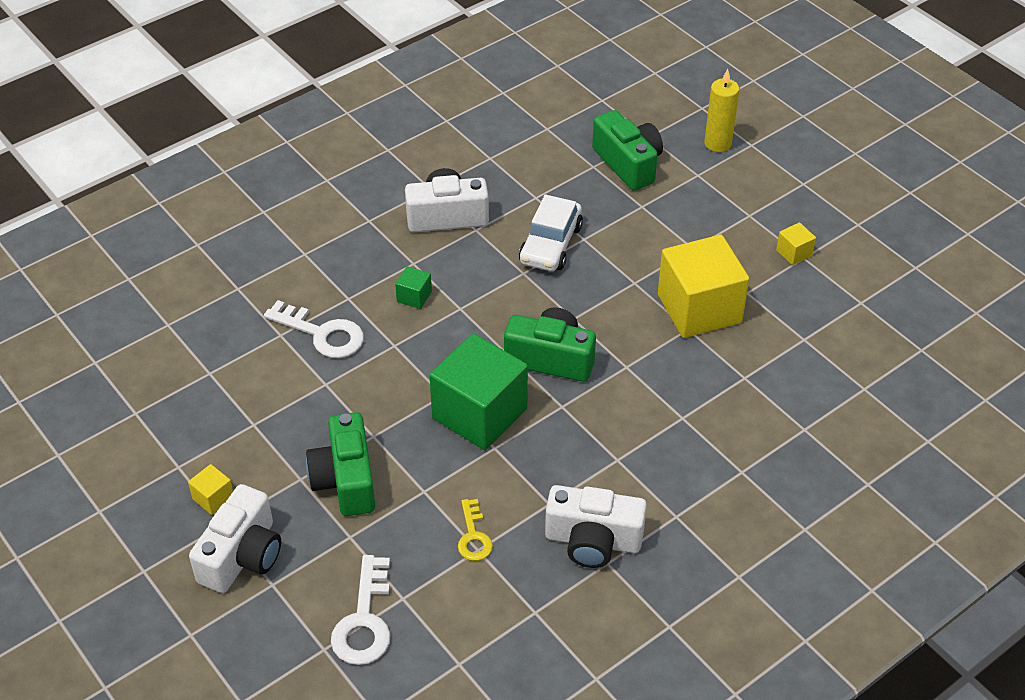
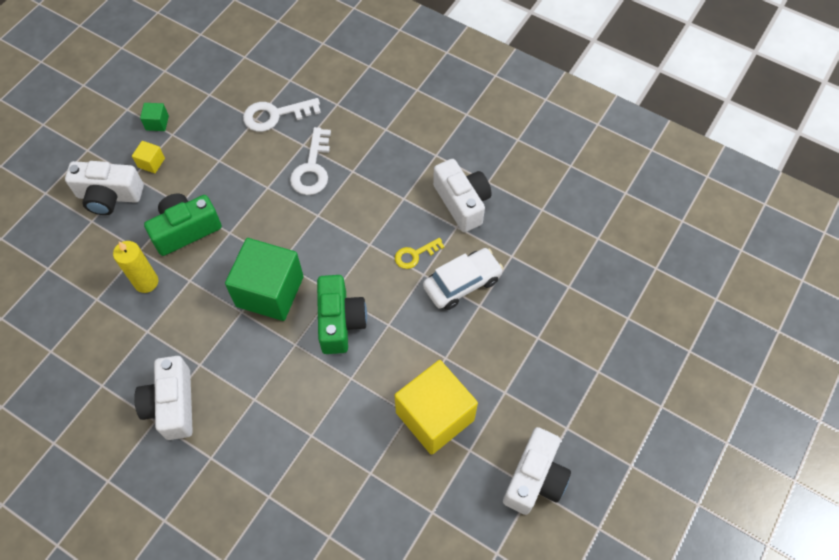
camera: 70 degrees right, 15 degrees up
white key [331,555,391,665] -> white key moved to [243,98,321,132]
green cube [395,266,432,309] -> green cube moved to [140,103,169,131]
yellow key [458,499,493,561] -> yellow key moved to [395,238,445,269]
white car [519,195,583,271] -> white car turned 150 degrees clockwise [423,248,503,310]
green camera [592,110,663,191] -> none
yellow candle [704,69,739,152] -> yellow candle moved to [113,241,158,293]
yellow cube [776,222,816,265] -> white camera [503,427,571,515]

